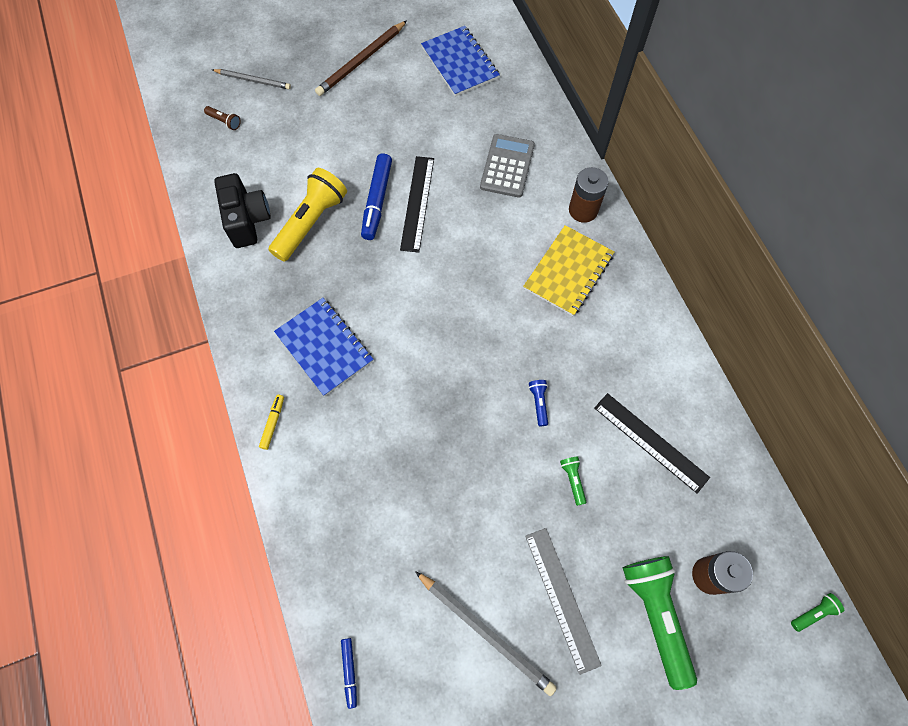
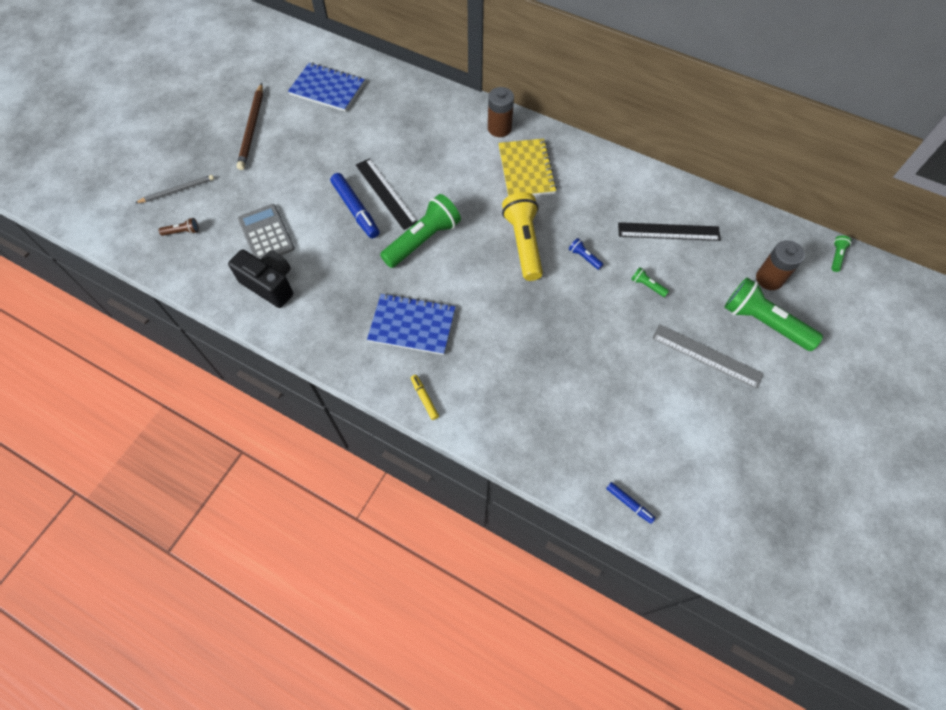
camera: 40 degrees left, 5 degrees down
yellow flashlight [268,168,347,262] -> yellow flashlight moved to [502,192,543,281]
grey pencil [415,571,557,696] -> none
grey calculator [480,134,535,198] -> grey calculator moved to [238,204,295,259]
none -> green flashlight [380,194,461,268]

